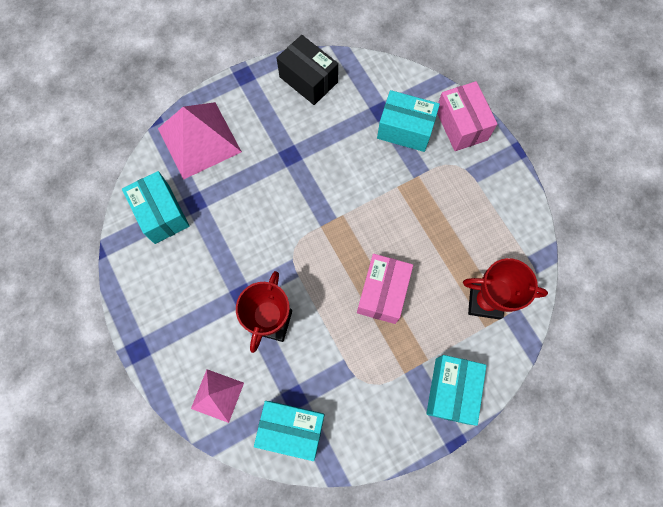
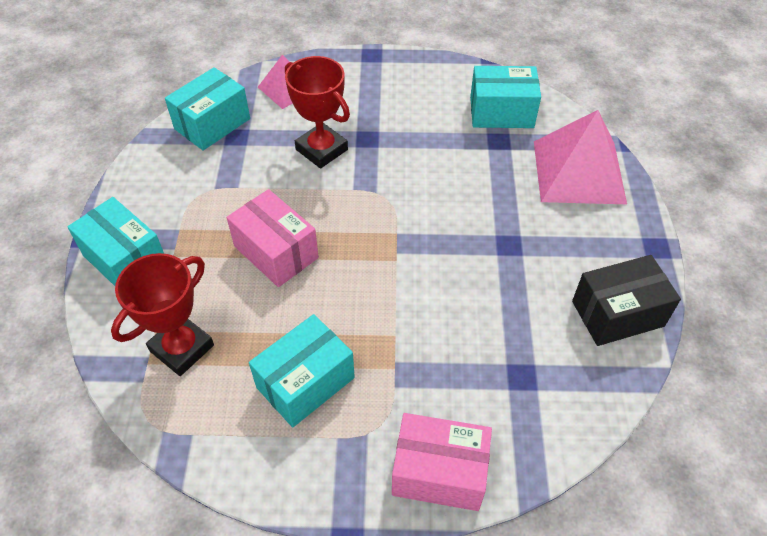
camera: 120 degrees right, 20 degrees down
turquoise box [377,90,440,152] -> turquoise box moved to [249,314,355,427]

